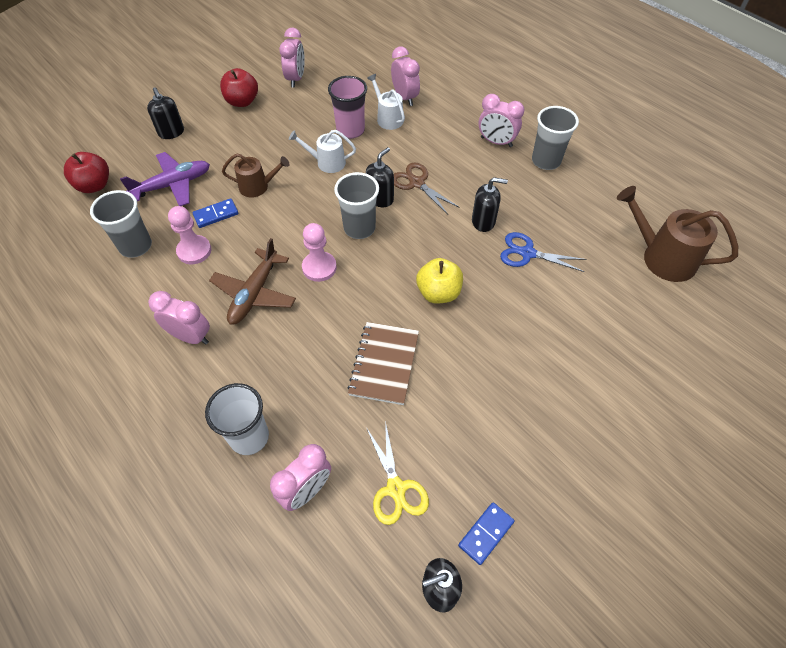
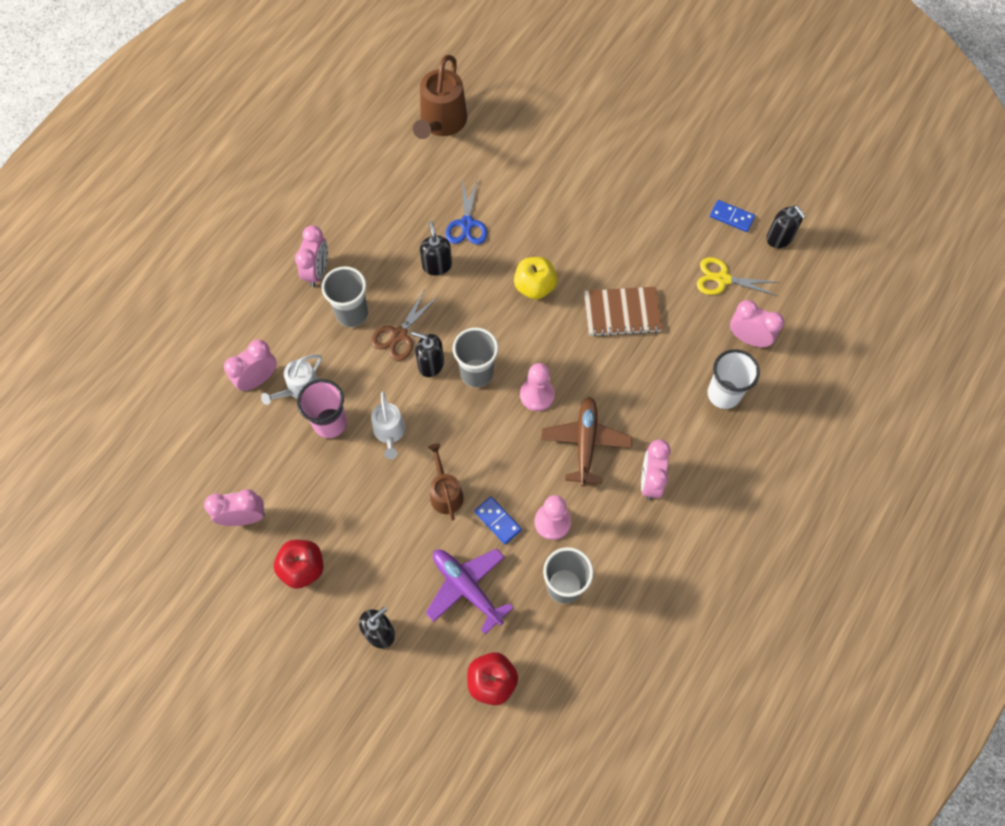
camera: 105 degrees left, 10 degrees up
brown plane [209,238,296,325] -> brown plane turned 90 degrees counterclockwise [541,397,632,487]
yellow scissors [366,421,429,525] -> yellow scissors turned 135 degrees counterclockwise [697,257,778,296]
grey cup [532,106,579,170] -> grey cup moved to [322,266,368,327]

